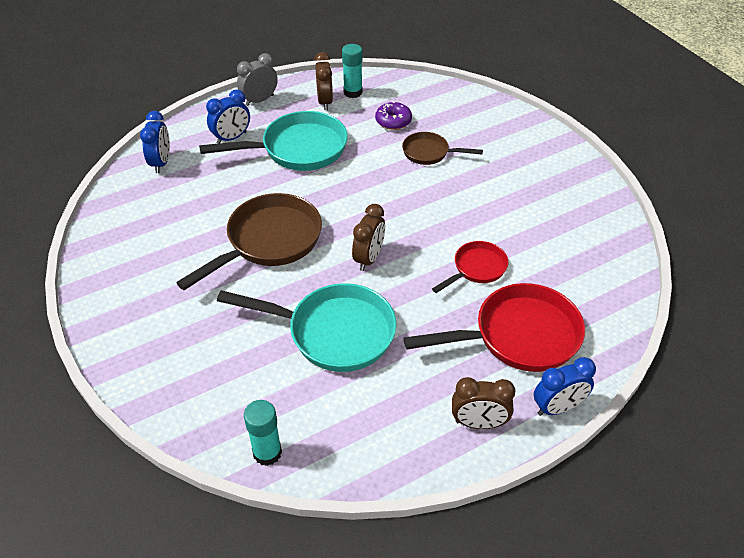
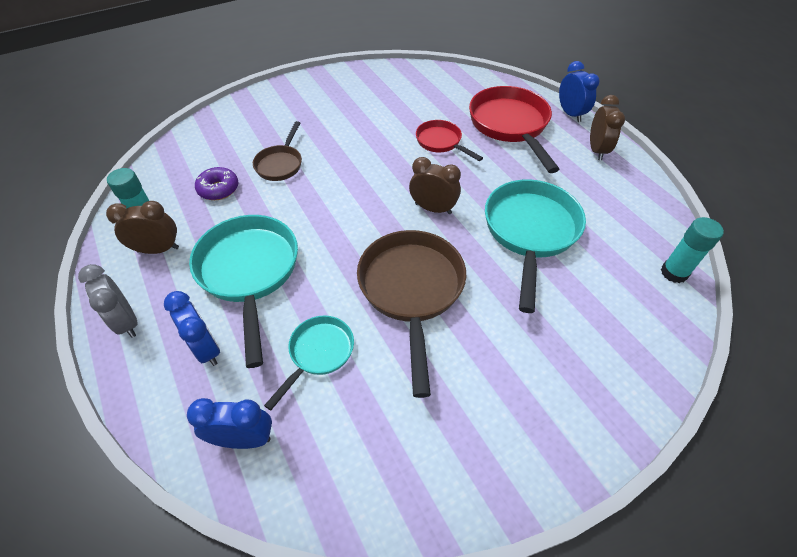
camera: 90 degrees left, 5 degrees up
brown pan [176,193,322,290] -> brown pan turned 45 degrees clockwise [357,230,466,398]
none -> turquoise pan [264,316,354,410]

